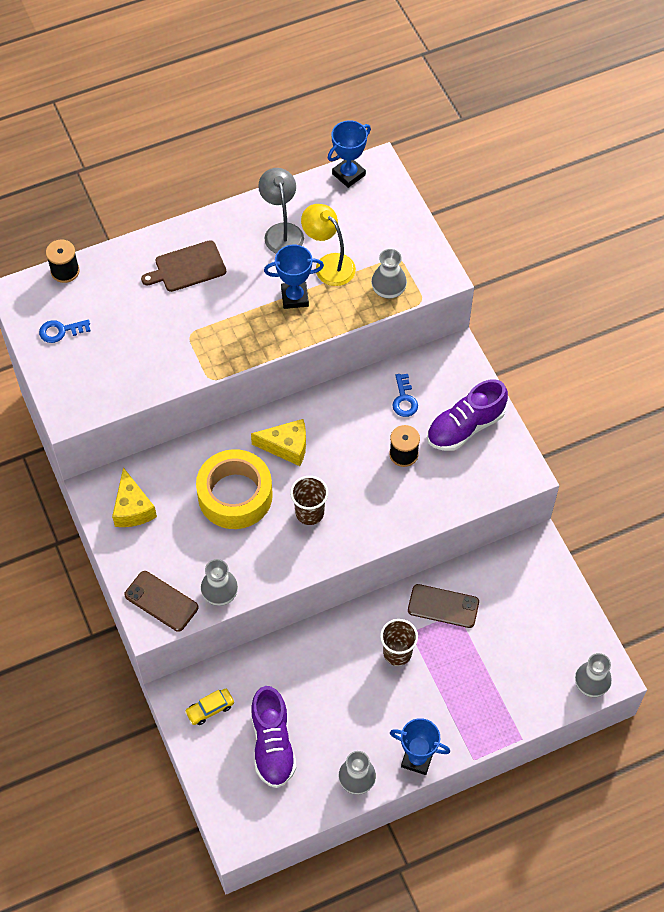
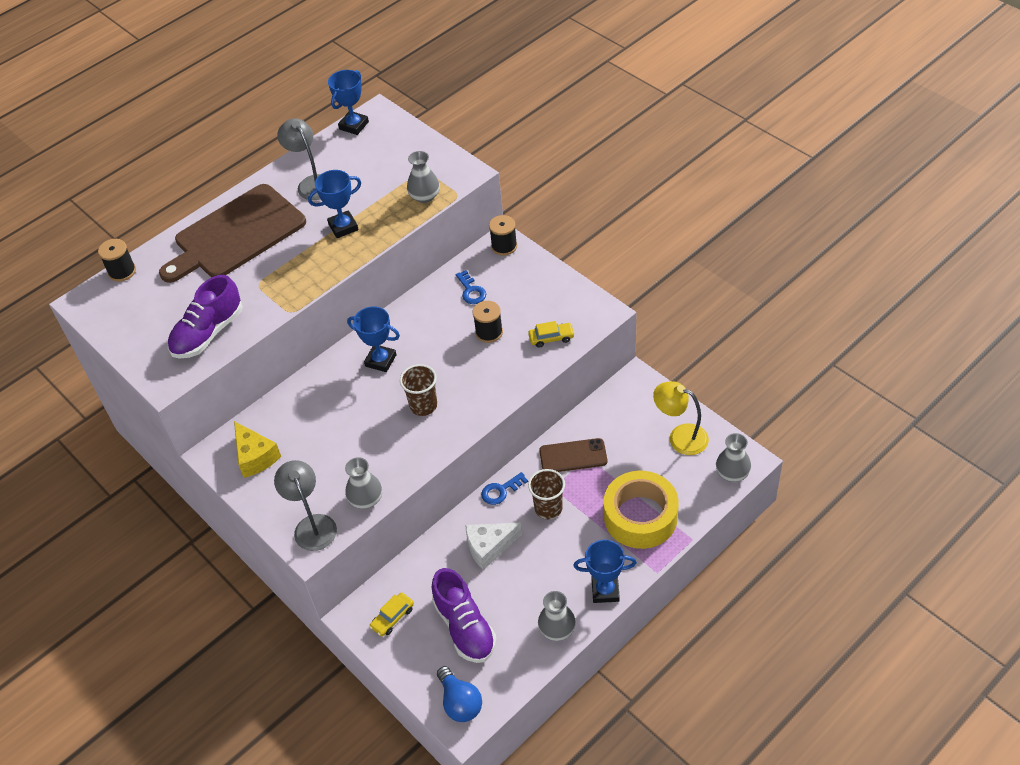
camera: 15 degrees left, 10 degrees down
blue key [39,320,91,343] -> blue key moved to [481,472,528,505]
brown phone [124,571,198,632] -> grey lamp [274,460,337,551]
brown cutting board [141,240,226,292] -> brown cutting board [159,184,306,283], size x1.90
yellow tape [196,449,273,529] -> yellow tape moved to [604,471,679,549]
yellow cheese [251,419,306,466] -> blue trophy [347,306,400,372]
yellow lamp [301,204,356,286] -> yellow lamp moved to [653,381,709,455]
purple shoe [427,379,508,451] -> purple shoe moved to [168,275,243,359]
none -> blue light bulb [437,666,482,722]
none -> white cheese [465,523,522,570]
none -> black spool [489,215,517,256]
none -> yellow car [528,321,575,348]

